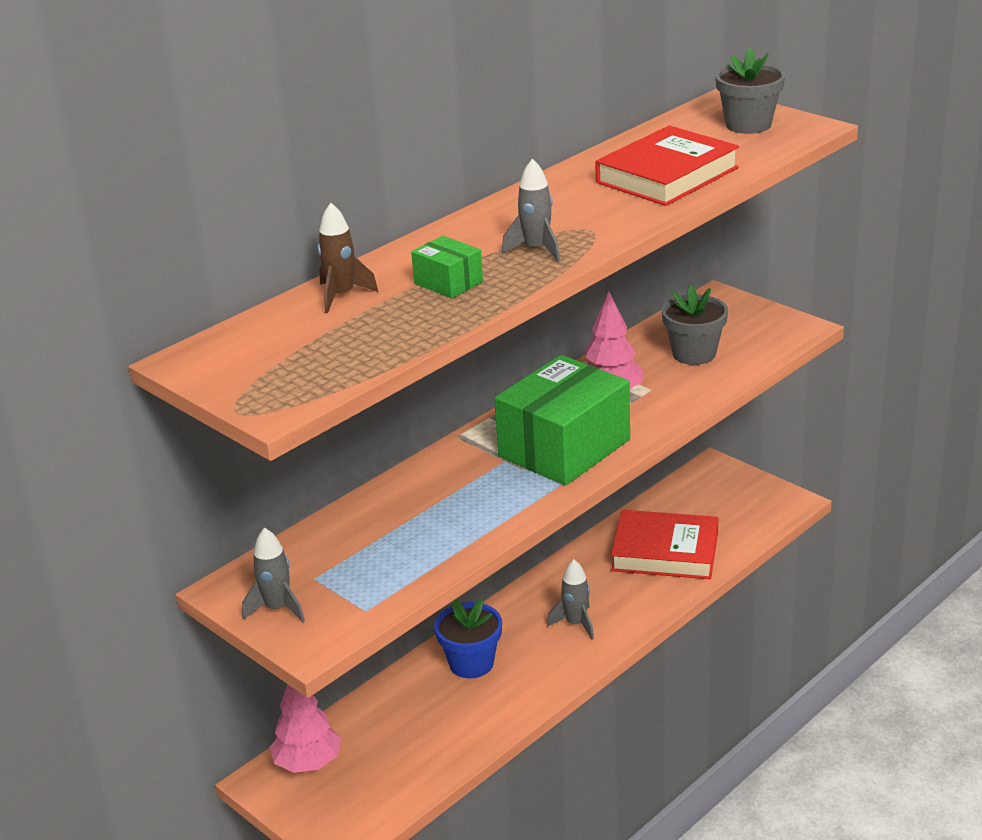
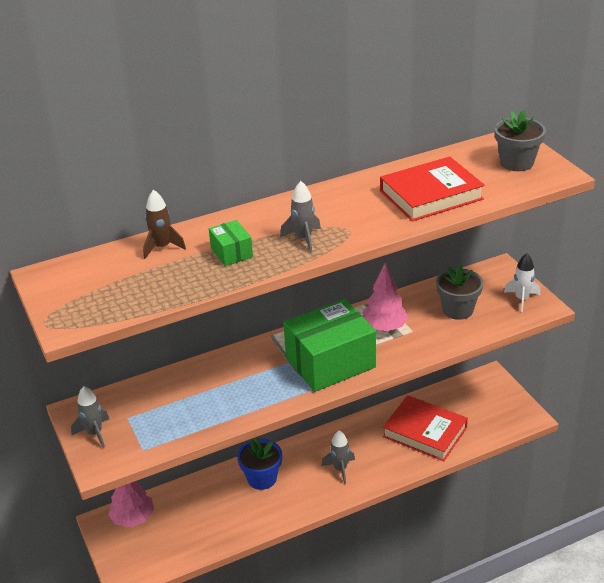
camera: 20 degrees right, 5 degrees up
none -> white rocket [504,253,540,312]

